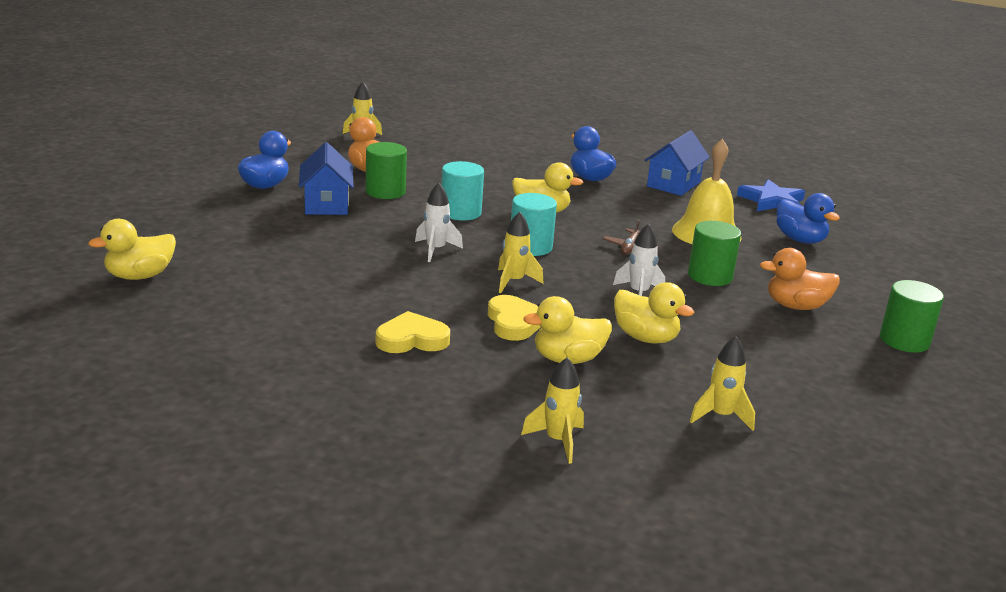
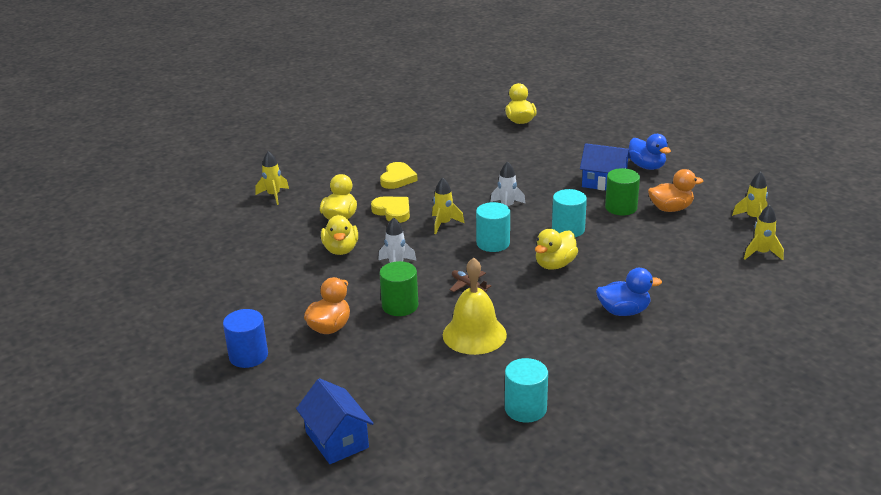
camera: 120 degrees right, 5 degrees up
yellow heart [488,295,541,341] -> yellow heart turned 150 degrees counterclockwise [371,197,410,223]
yellow duck [614,282,694,344] -> yellow duck turned 75 degrees counterclockwise [321,215,358,255]
blue house [645,130,710,196] -> blue house moved to [296,378,374,464]
yellow rocket [690,336,755,431] -> yellow rocket moved to [744,205,784,260]
blue star [737,179,805,211] -> turquoise cylinder [505,358,548,423]
blue duck [776,193,840,244] -> none
green cylinder [880,280,944,353] -> blue cylinder [223,309,268,368]

